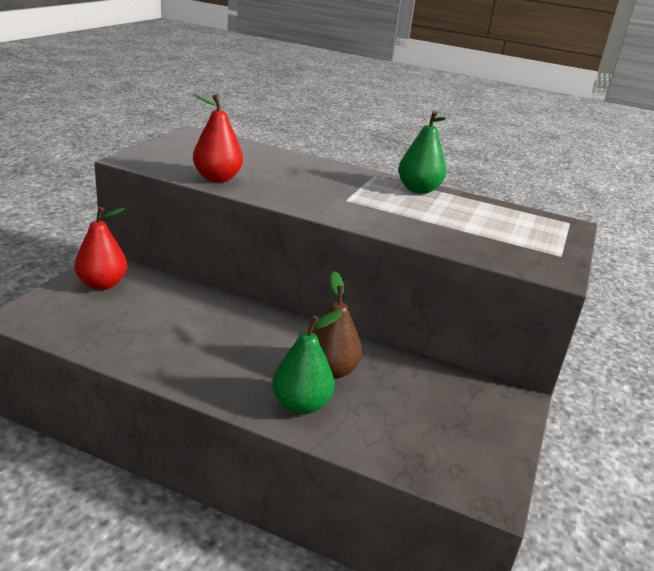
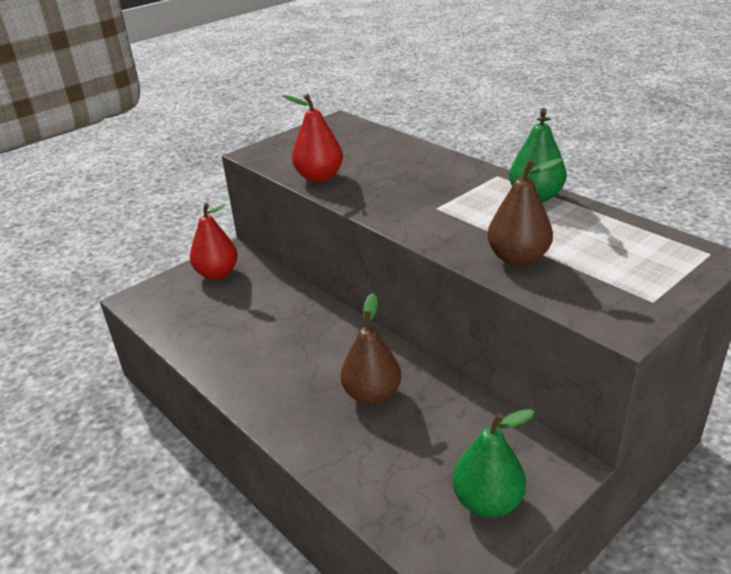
camera: 30 degrees right, 5 degrees up
green pear [272,310,342,414] -> green pear moved to [453,409,535,518]
none -> brown pear [487,158,563,266]

